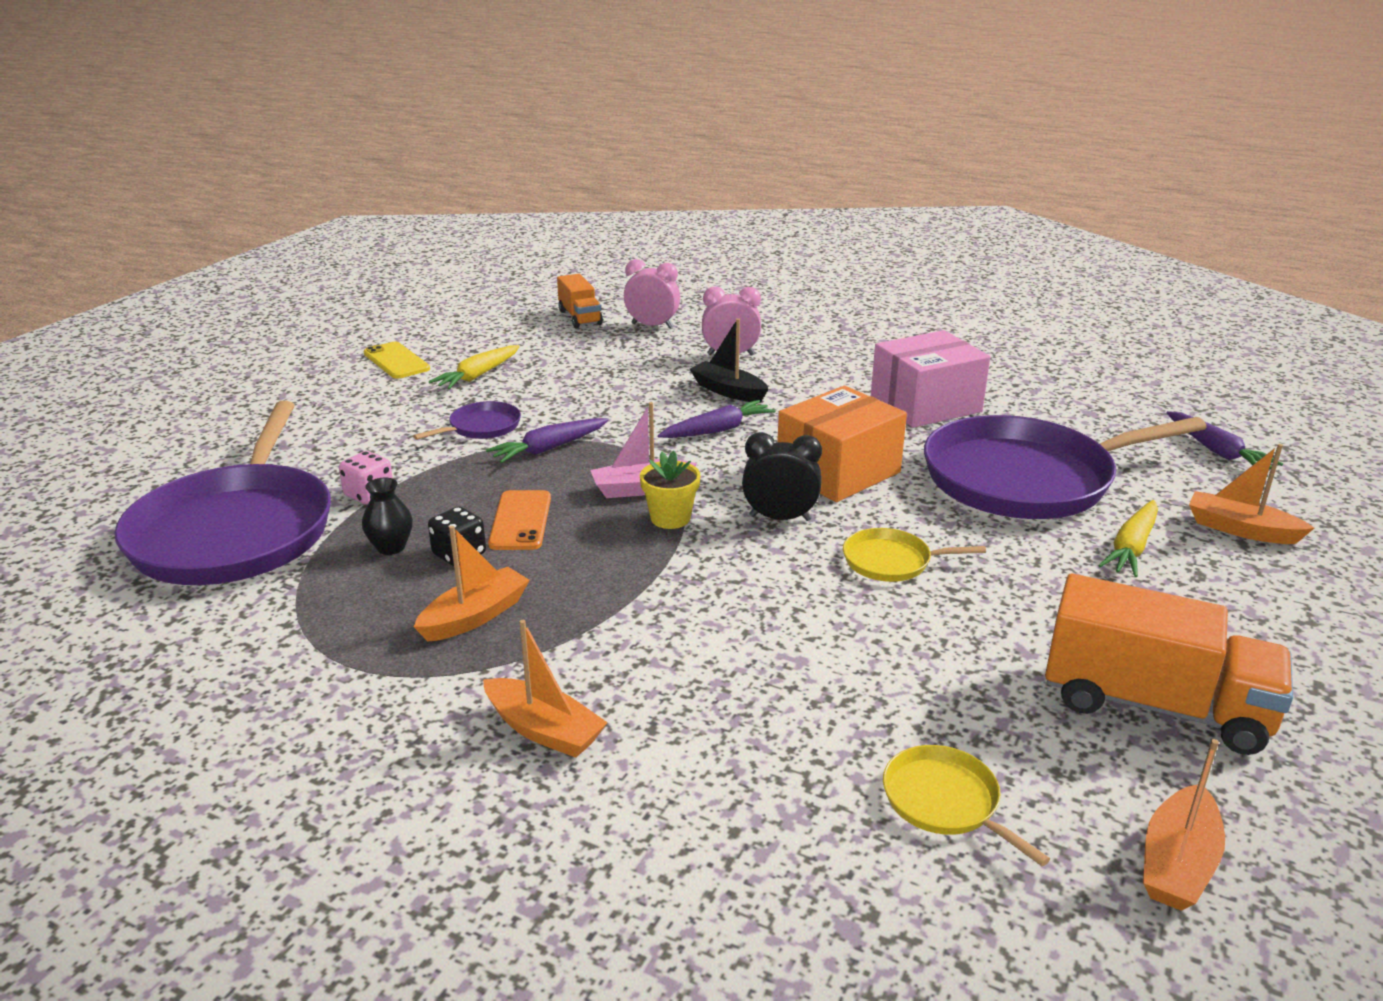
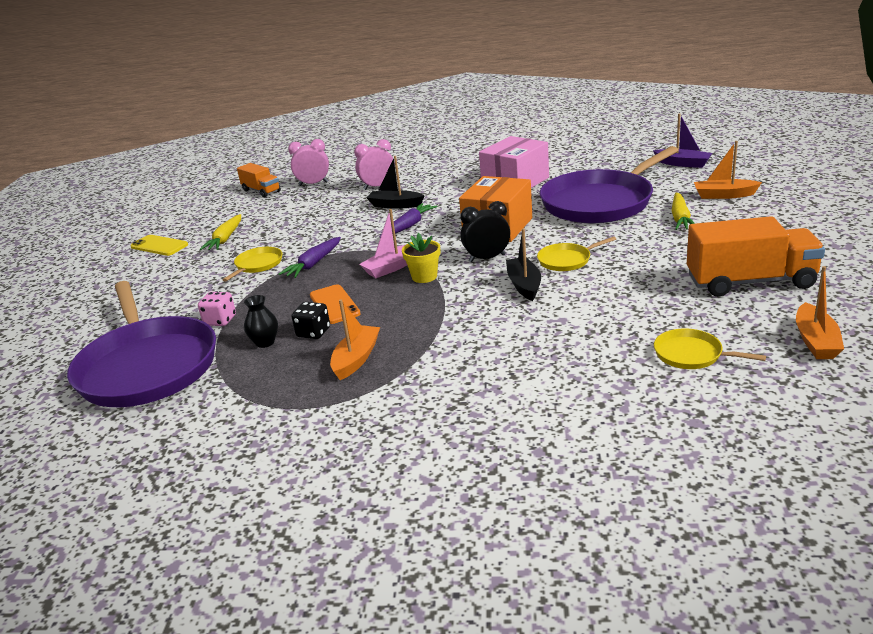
camera: 20 degrees left, 0 degrees up
purple pan [413,401,521,440] -> yellow pan [223,247,282,282]
orange boat [483,620,608,758] -> none
purple carrot [1166,411,1283,469] -> purple boat [653,114,713,168]
none -> black boat [506,228,541,301]

